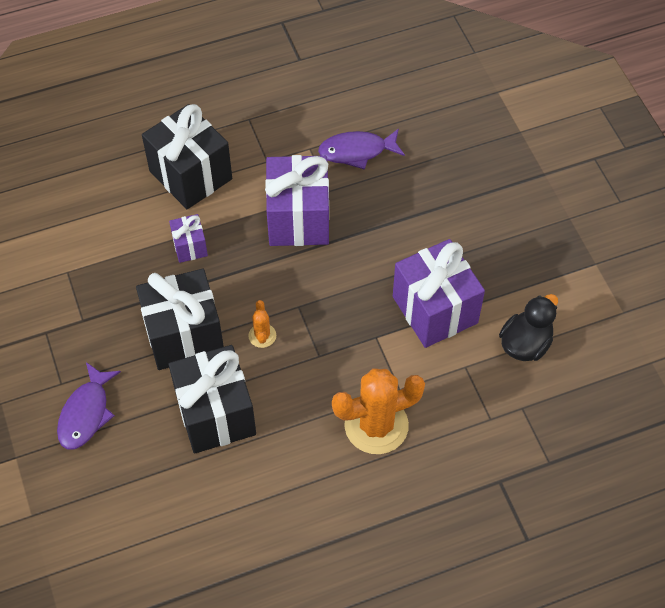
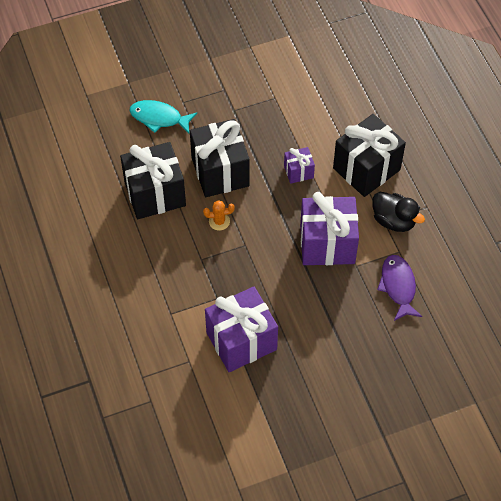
camera: 90 degrees right, 0 degrees up
purple fish [57,362,121,450] -> turquoise fish [130,100,197,133]
orange cactus [332,368,425,454] -> none
black duck [499,294,558,361] -> black duck moved to [372,192,425,232]

